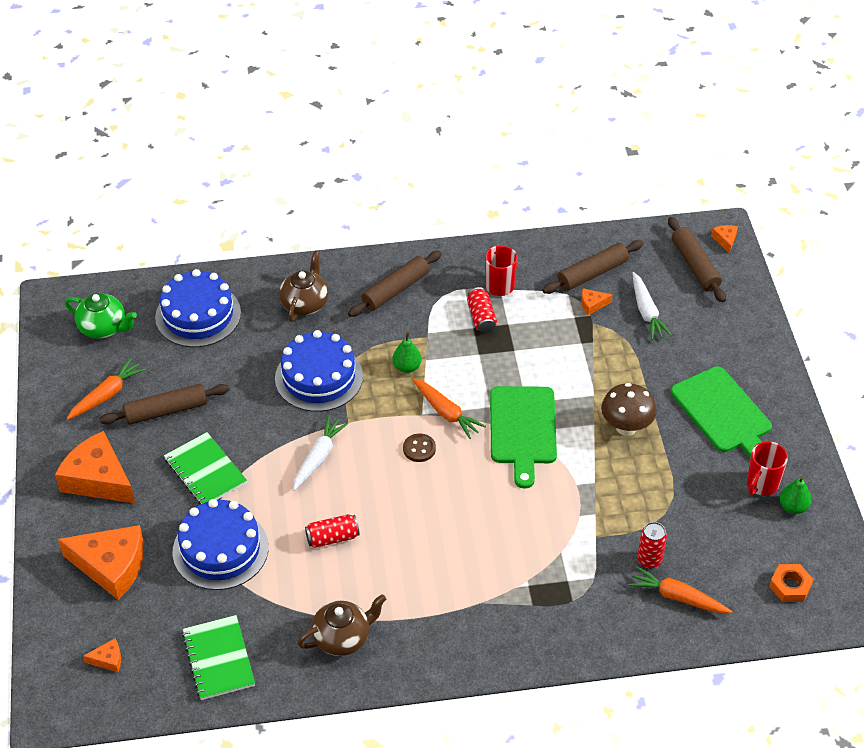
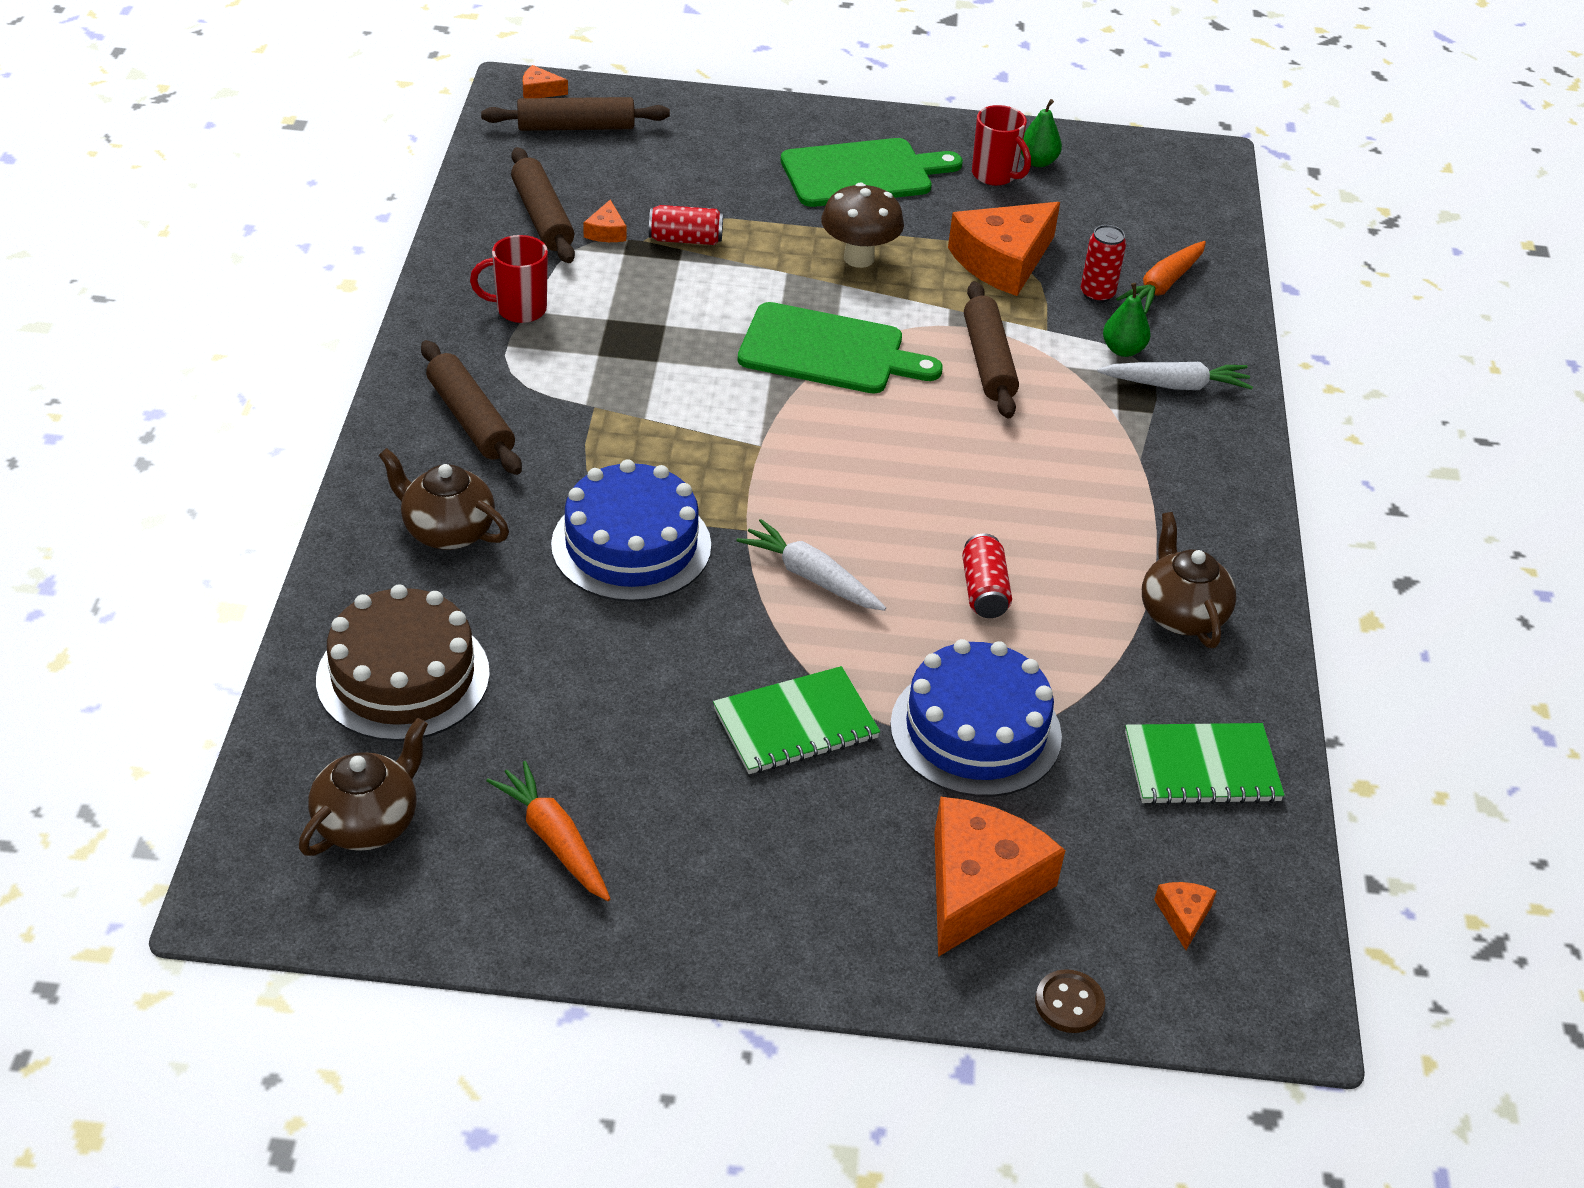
camera: 80 degrees left, 5 degrees down
orange cheese [55,431,135,503] -> orange cheese moved to [948,202,1060,296]
green teapot [65,293,137,339] -> brown teapot [299,718,428,856]
brown rolling pin [99,384,230,425] -> brown rolling pin moved to [964,281,1019,419]
blue cake [155,269,241,347] -> brown cake [316,584,490,741]
green pear [392,332,422,373] -> green pear moved to [1103,283,1150,357]
brown button [403,433,436,462] -> brown button moved to [1035,969,1105,1033]
orange carrot [412,378,486,439] -> none
red can [467,287,497,333] -> red can moved to [649,205,723,245]
white carrot [632,272,672,340] -> white carrot moved to [1097,362,1253,390]
orange nut [769,564,813,602] -> none

